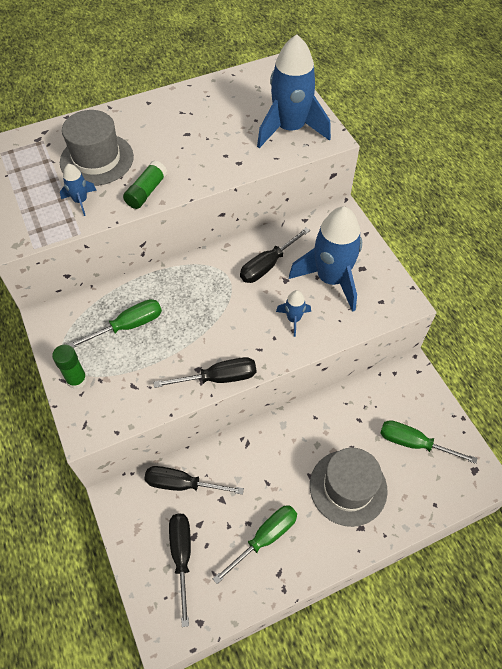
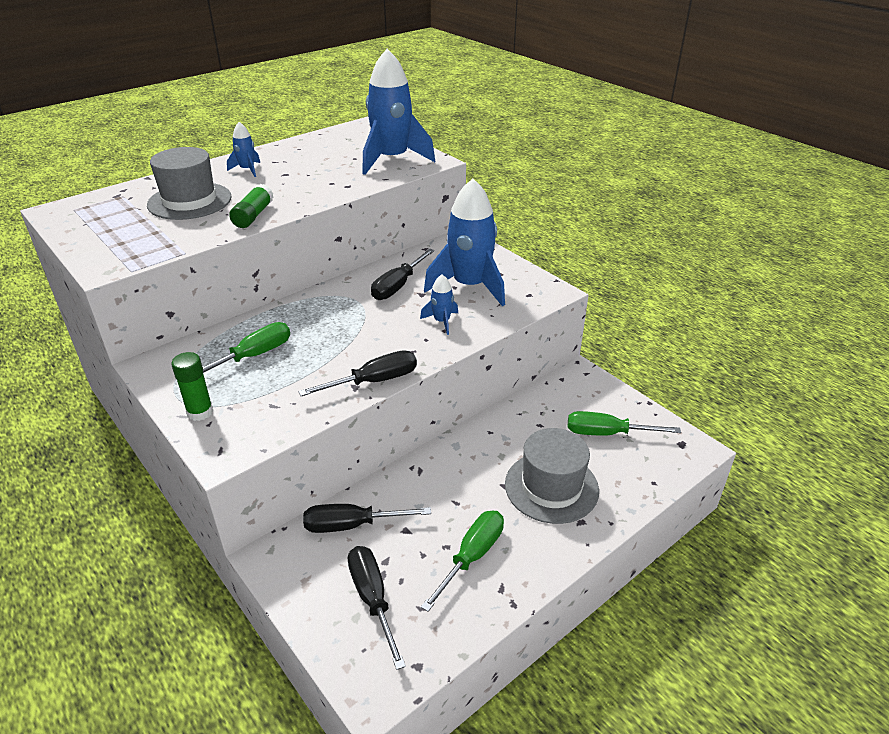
camera: 15 degrees left, 20 degrees down
blue rocket [60,164,97,216] -> blue rocket moved to [227,122,260,177]

